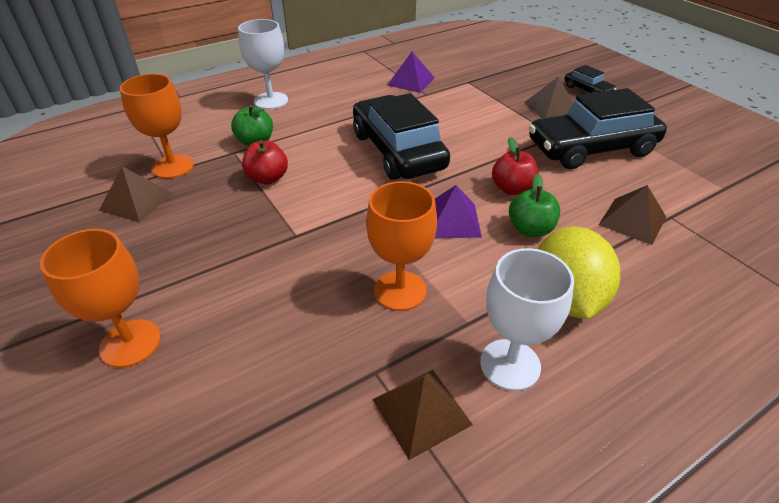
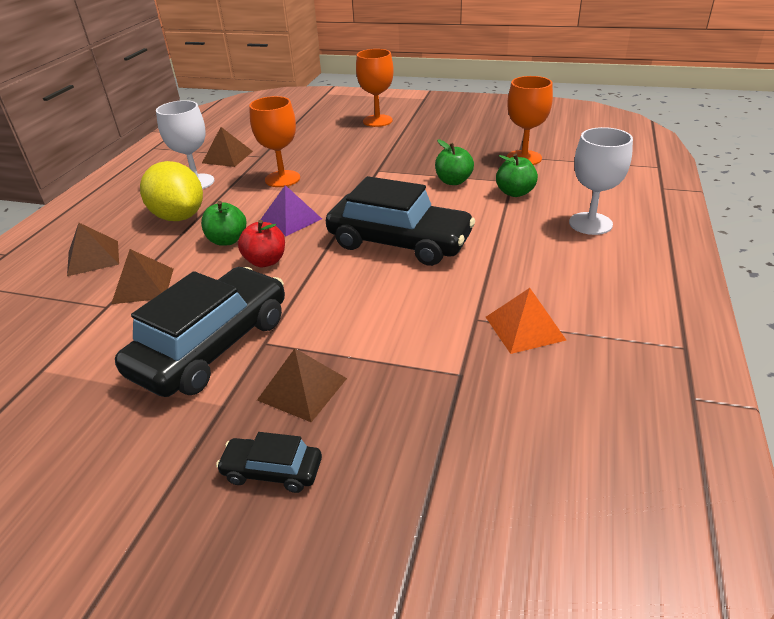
camera: 140 degrees right, 5 degrees down
brown pyramid [99,167,173,222] -> brown pyramid moved to [67,223,119,276]
red apple [242,140,288,184] -> green apple [435,139,474,185]
purple pyramid [387,52,435,93] -> orange pyramid [486,288,566,354]

